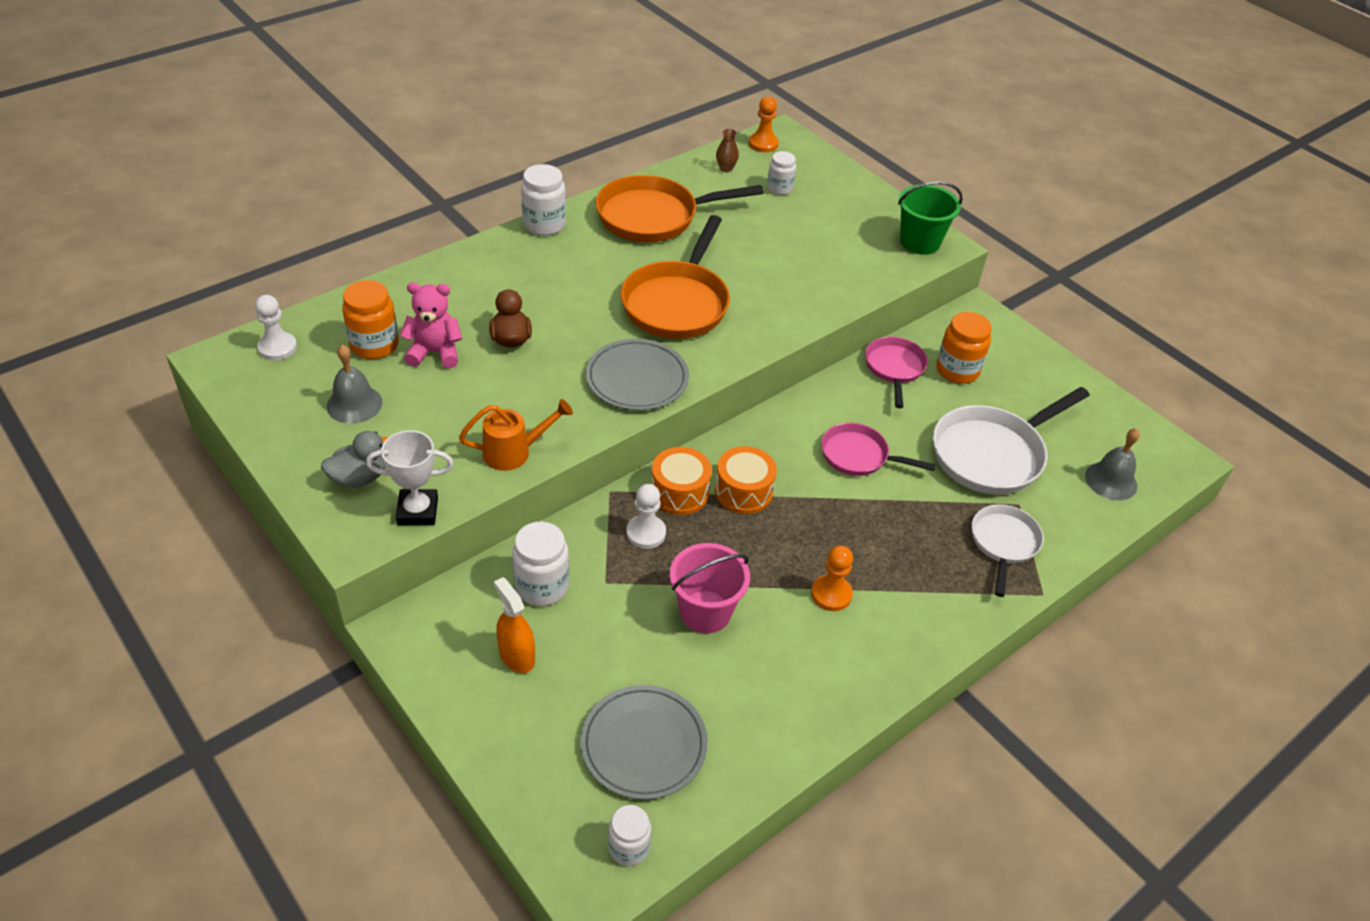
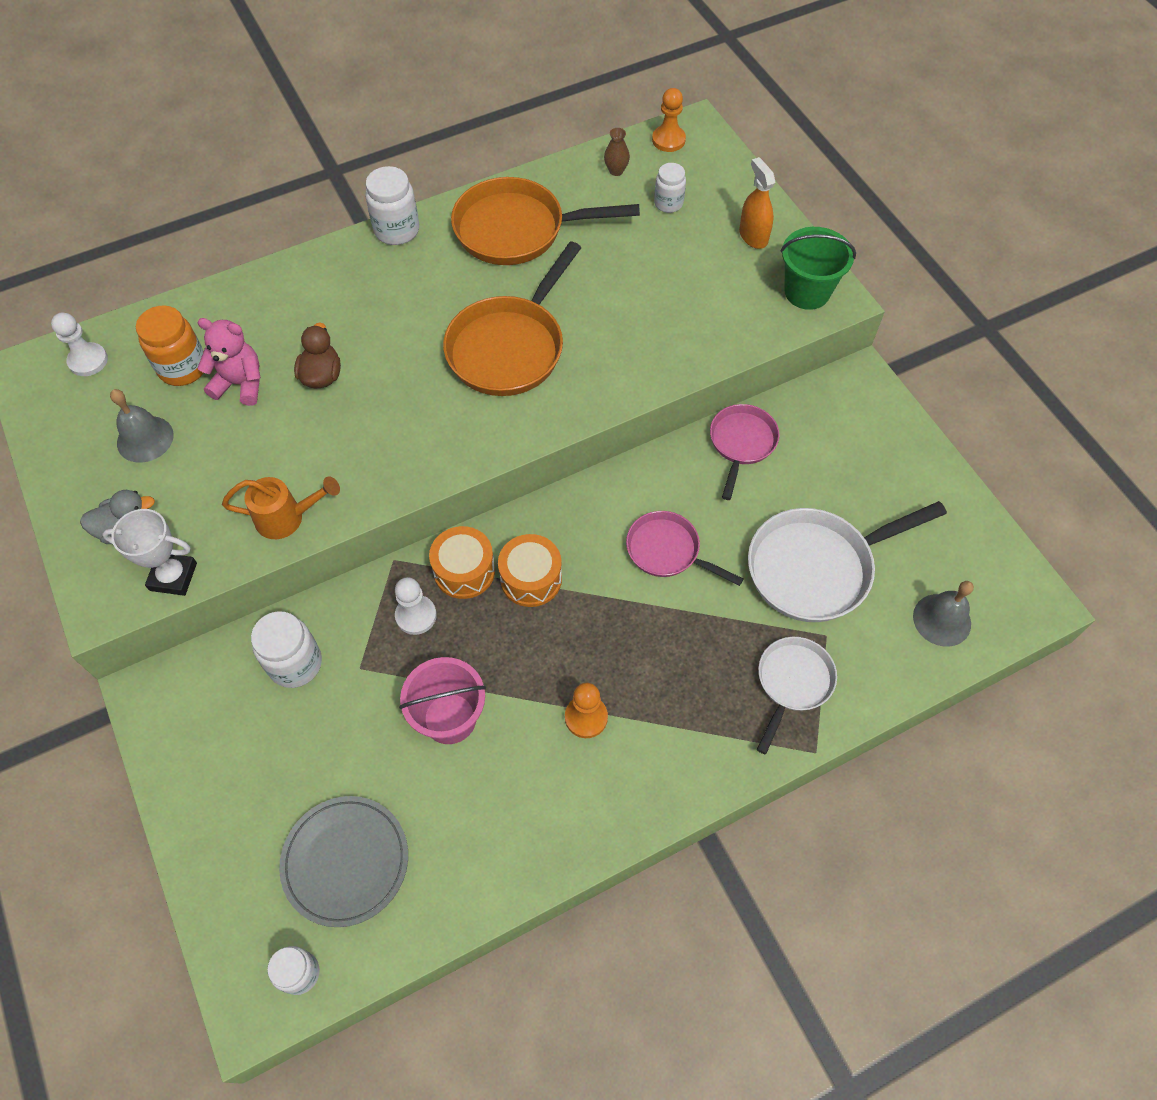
camera: 15 degrees right, 15 degrees up
orange spray bottle [494,577,535,673] -> orange spray bottle moved to [739,157,775,249]
grey plate [586,339,689,410] -> none
orange jar [936,312,992,384] -> none

